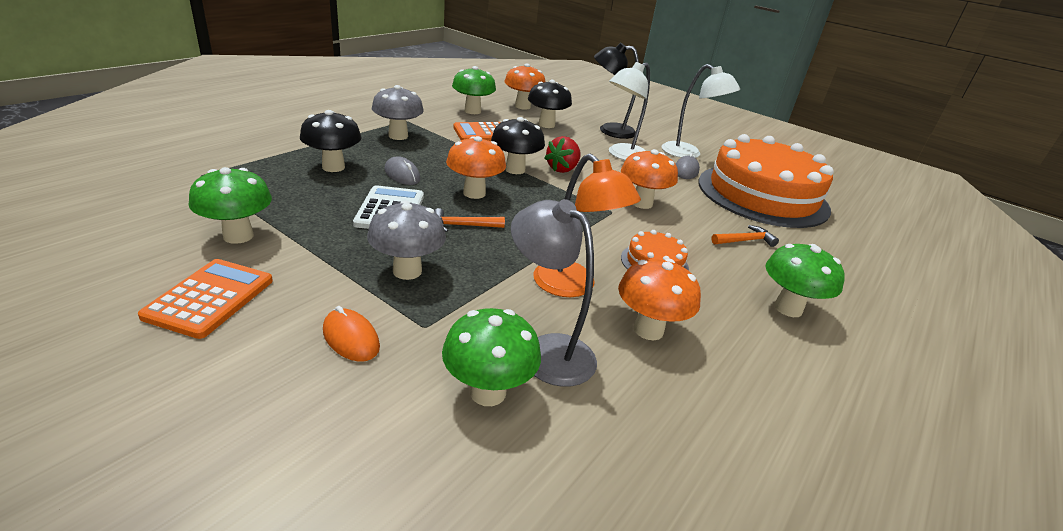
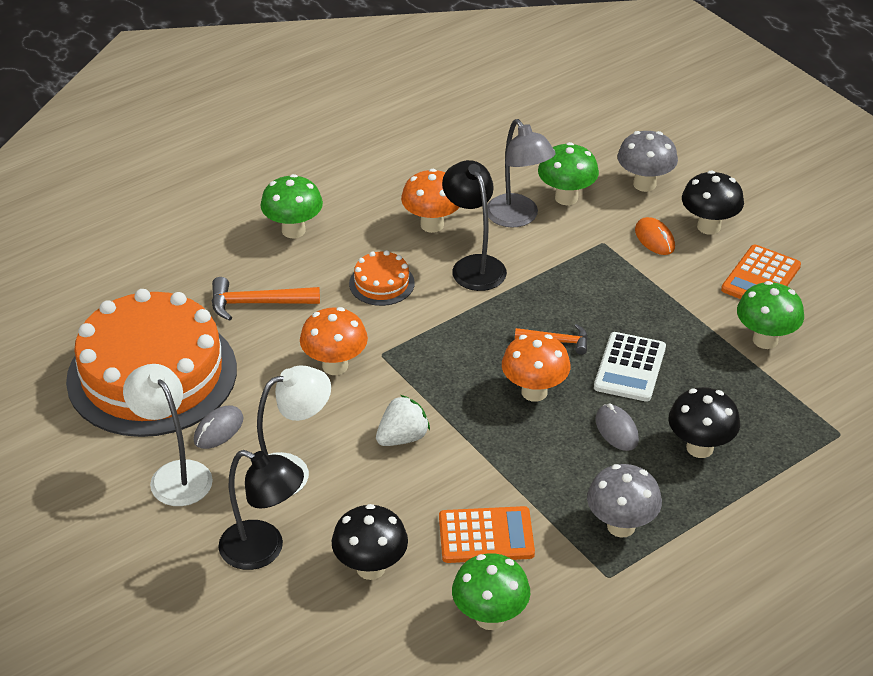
camera: 160 degrees left, 10 degrees up
grey mushroom [367,200,446,280] -> grey mushroom moved to [618,131,678,192]
black mushroom [491,117,545,174] -> black mushroom moved to [682,171,744,235]
orange mushroom [505,64,545,110] -> none
orange lamp [533,153,641,297] -> black lamp [442,160,507,291]
red strawberry [545,136,581,173] -> white strawberry [376,395,430,446]
orange hammer [711,225,779,247] -> orange hammer [212,277,320,321], size x1.52

